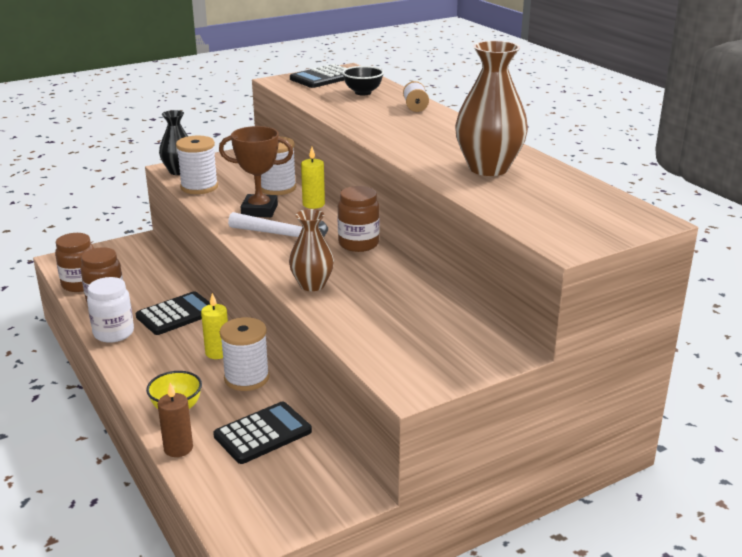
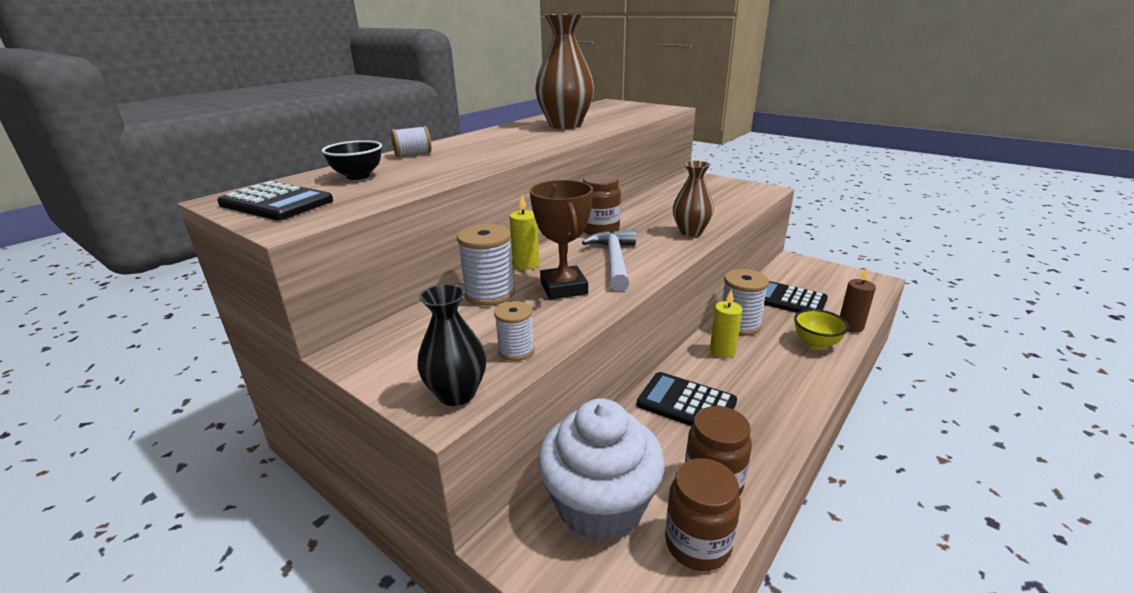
camera: 110 degrees left, 0 degrees up
white jar [87,277,134,343] -> none
white spool [176,136,218,194] -> white spool [494,301,534,361], size x0.60
none -> white cupcake [538,398,665,542]

